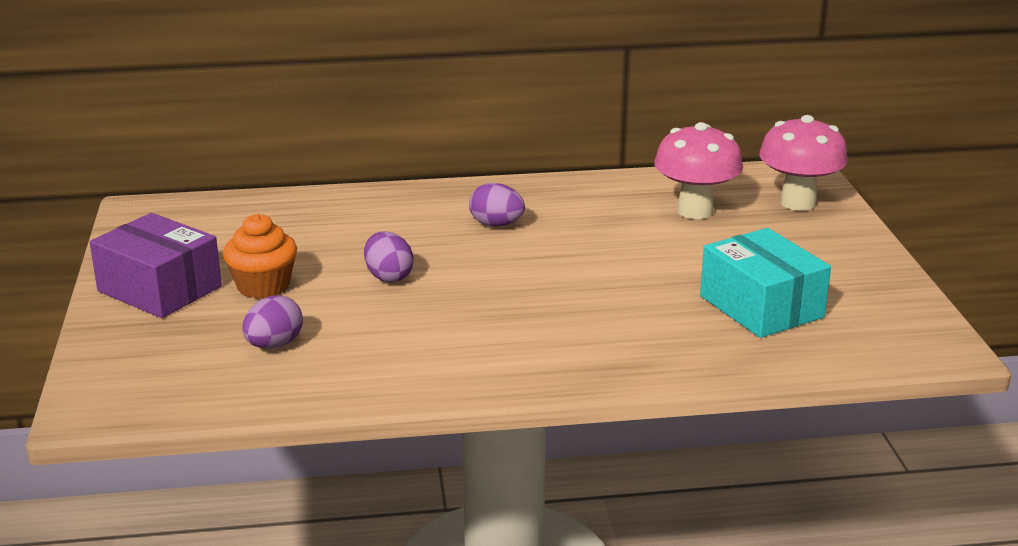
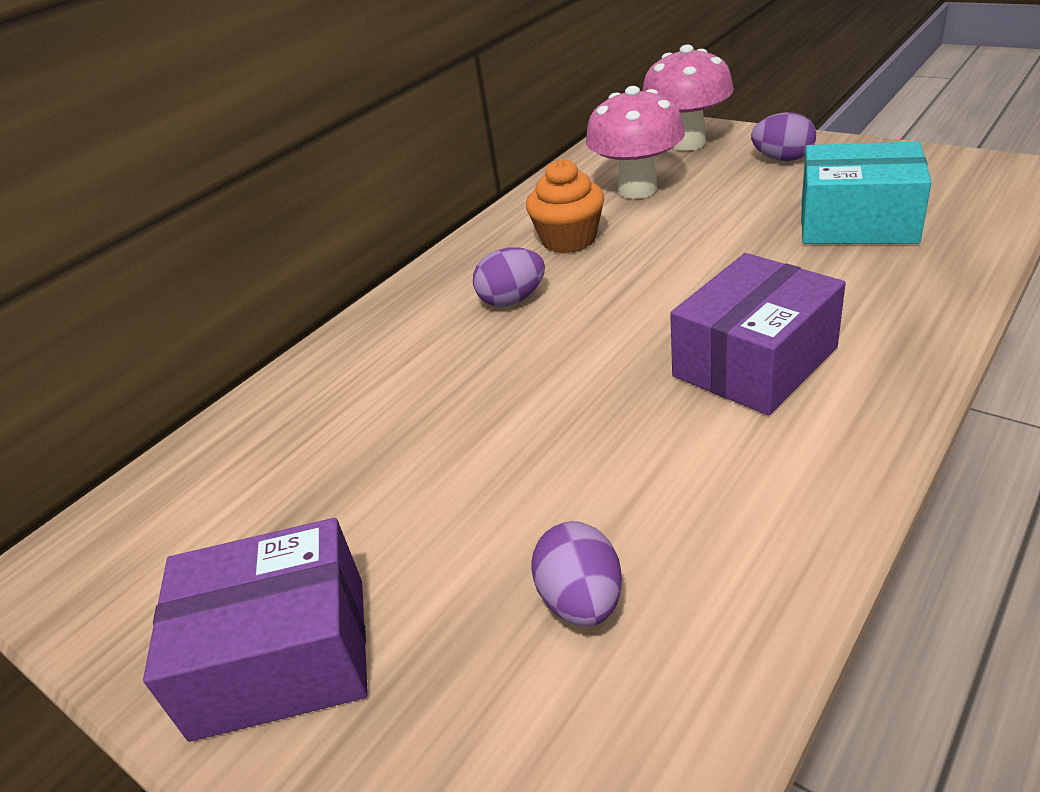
camera: 40 degrees left, 10 degrees up
orange cupcake [223,214,297,299] -> orange cupcake moved to [526,159,604,253]
purple egg [364,231,414,283] -> purple egg moved to [751,112,816,161]
none -> purple box [670,253,846,416]

